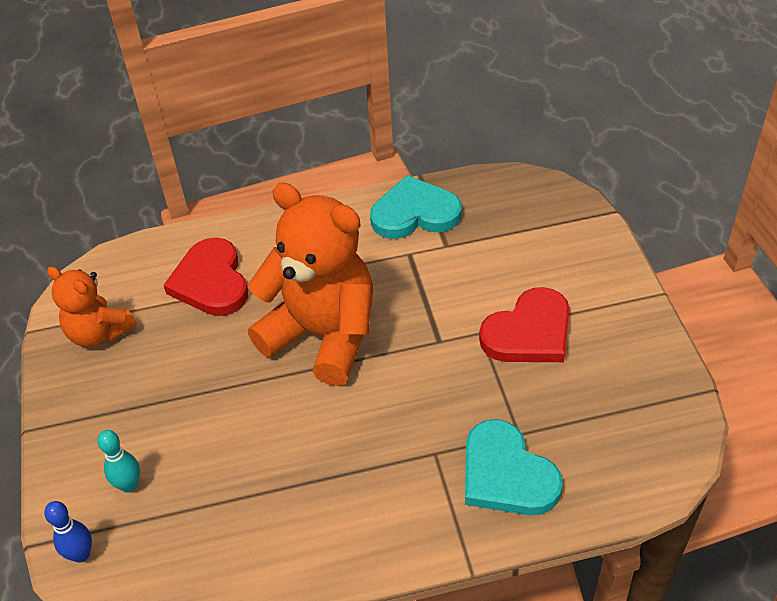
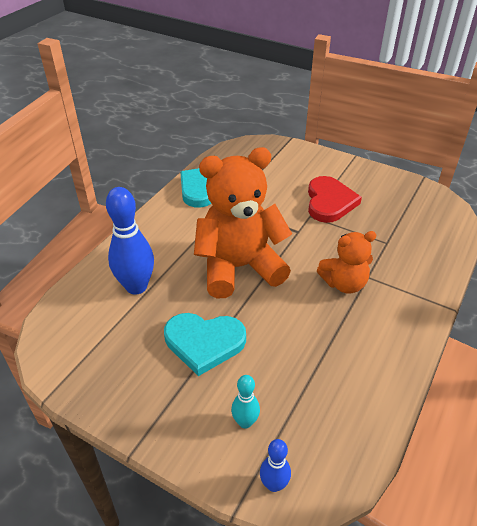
camera: 50 degrees left, 5 degrees down
orange teddy bear [47,266,137,347] -> orange teddy bear moved to [317,231,376,294]
red heart [163,238,248,316] -> blue bowling pin [106,187,154,295]
turquoise heart [465,419,563,515] -> turquoise heart moved to [164,313,246,376]

